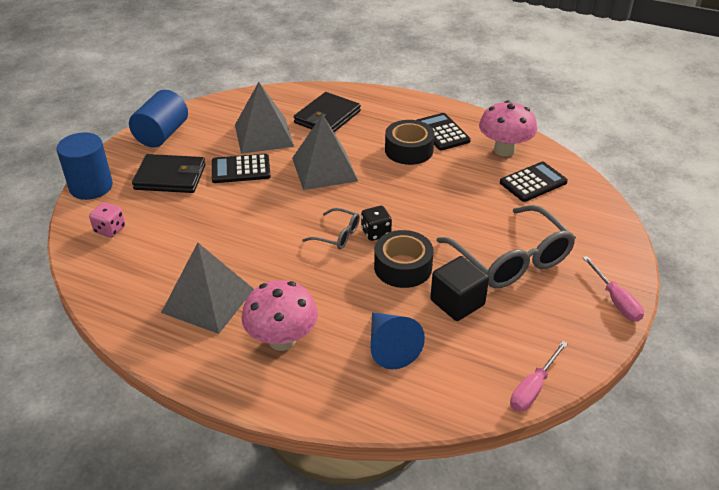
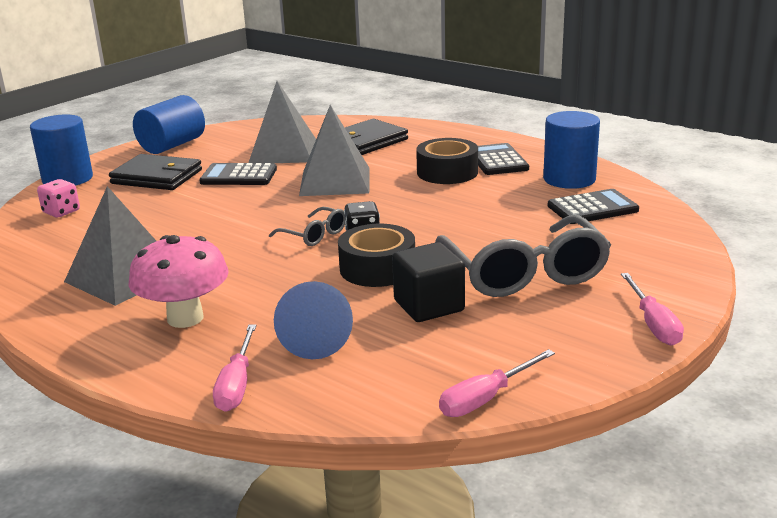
camera: 15 degrees right, 15 degrees down
pink mushroom [479,100,537,157] -> blue cylinder [543,111,600,189]
none -> pink screwdriver [213,325,256,412]

